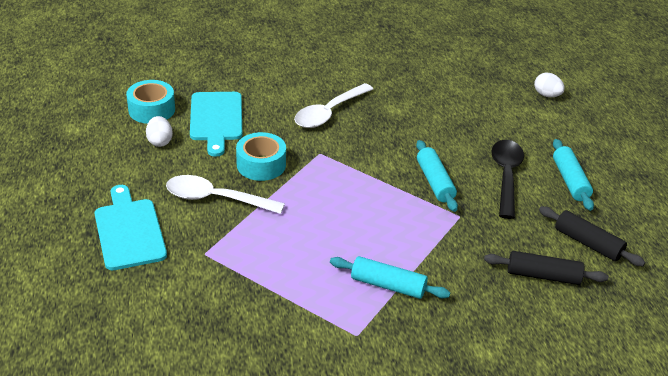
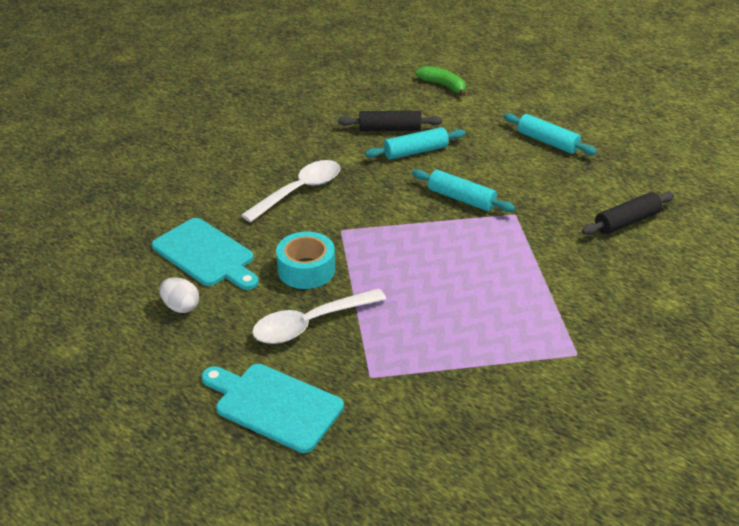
camera: 40 degrees left, 0 degrees up
turquoise tape [126,80,175,124] -> none
white spoon [294,83,373,128] -> white spoon turned 135 degrees counterclockwise [241,160,341,222]
turquoise rolling pin [330,256,450,299] -> turquoise rolling pin moved to [365,127,465,160]
black spoon [491,140,524,219] -> none
white egg [534,72,565,97] -> green banana [416,66,466,96]
black rolling pin [539,206,645,266] -> black rolling pin moved to [338,111,442,131]

